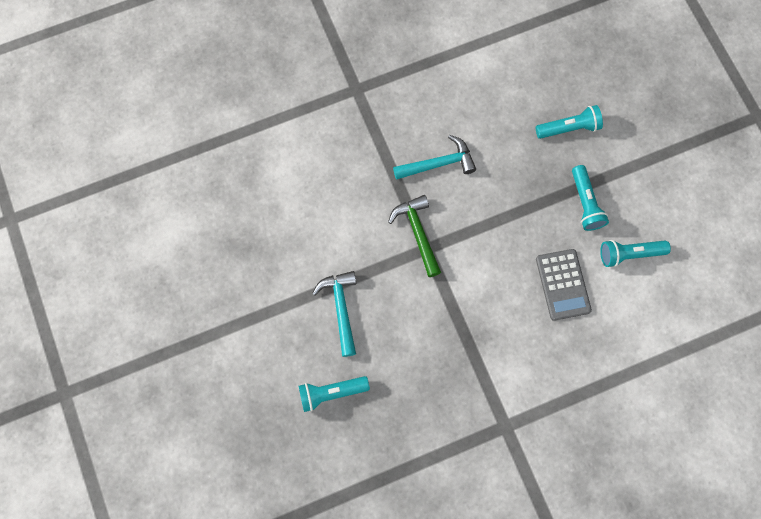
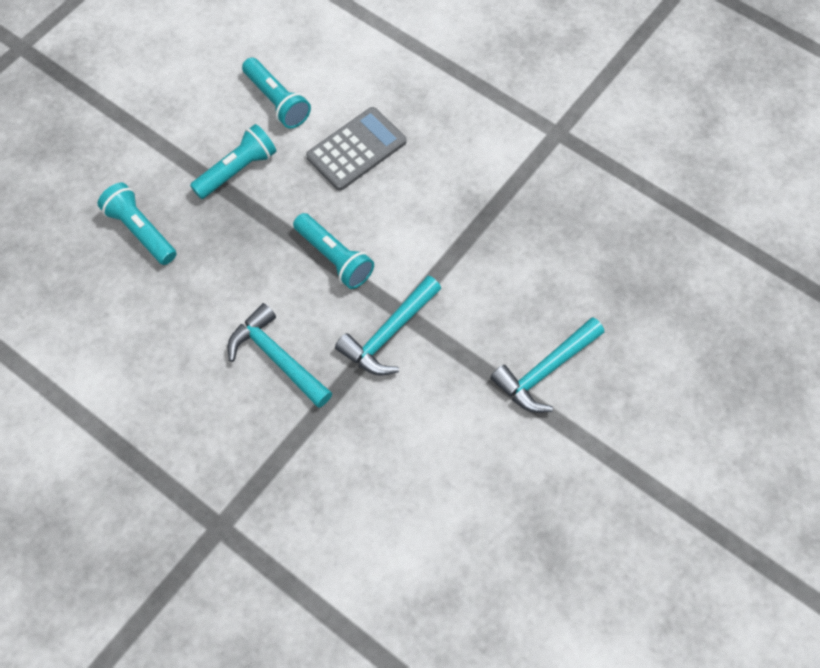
camera: 120 degrees left, 10 degrees down
turquoise flashlight [299,376,370,412] -> turquoise flashlight moved to [293,213,374,289]
green hammer [388,195,441,277] -> turquoise hammer [335,276,441,375]

